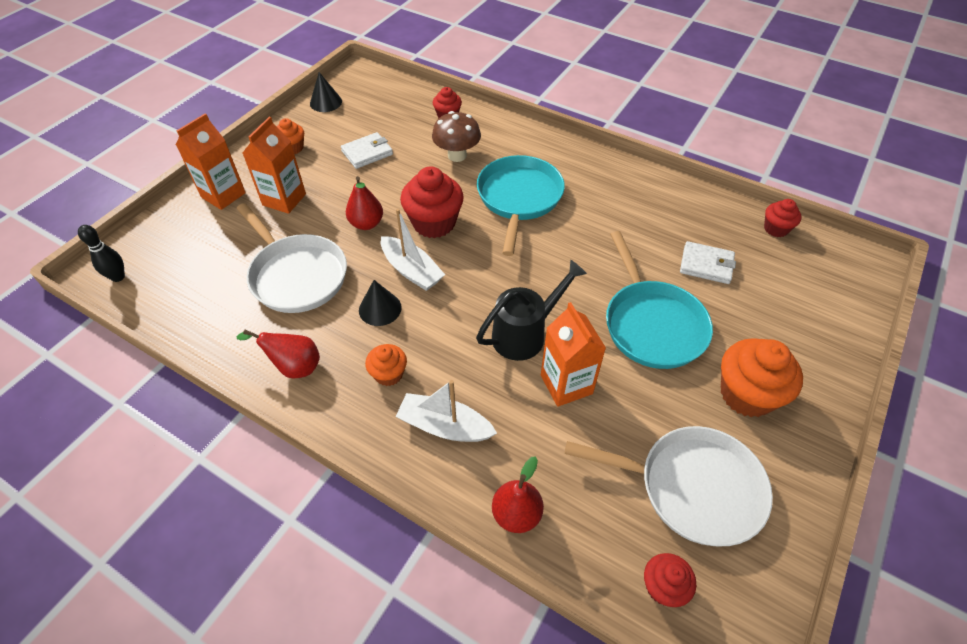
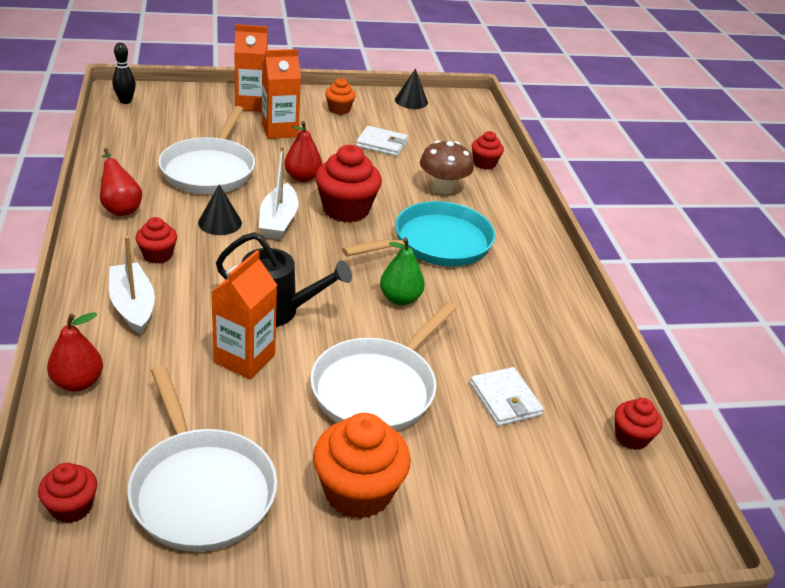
camera: 45 degrees right, 15 degrees down
orange cupcake [365,344,407,386] -> red cupcake [136,217,177,264]
turquoise pan [606,231,713,369] -> white pan [310,302,457,431]
none -> green pear [380,237,425,305]

